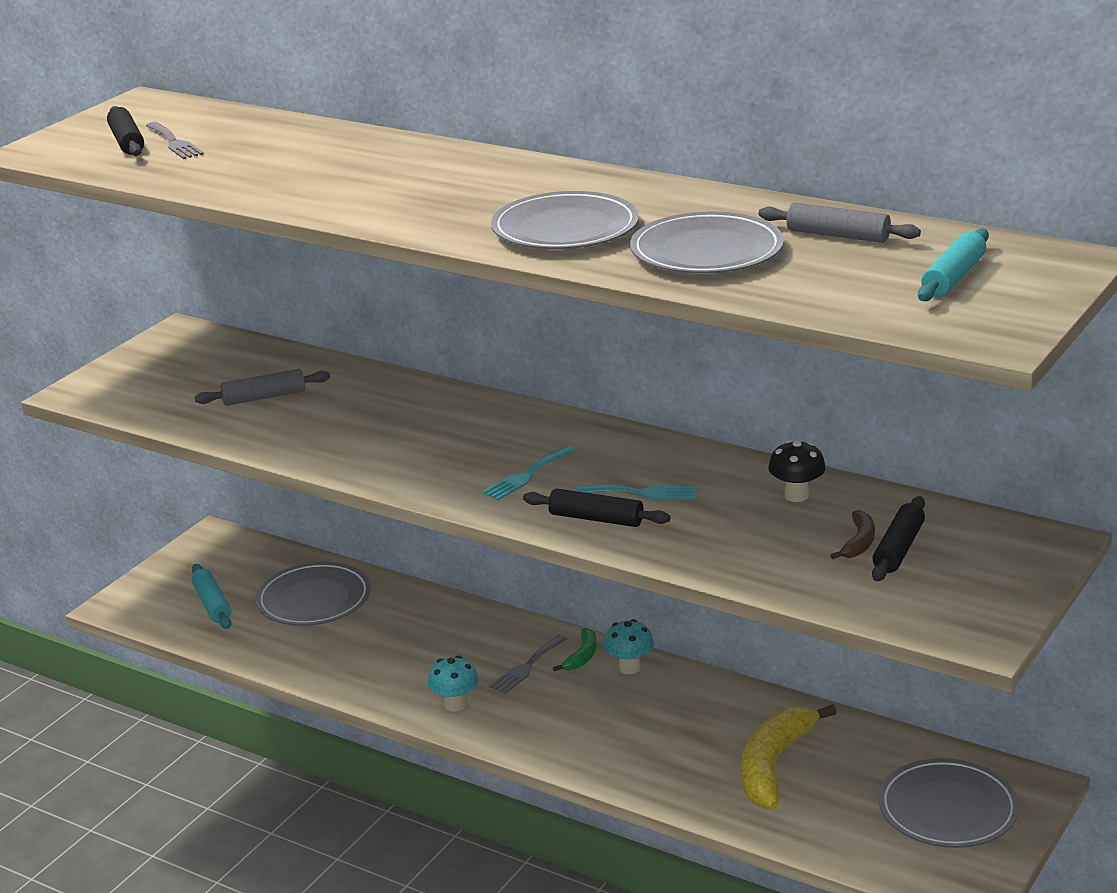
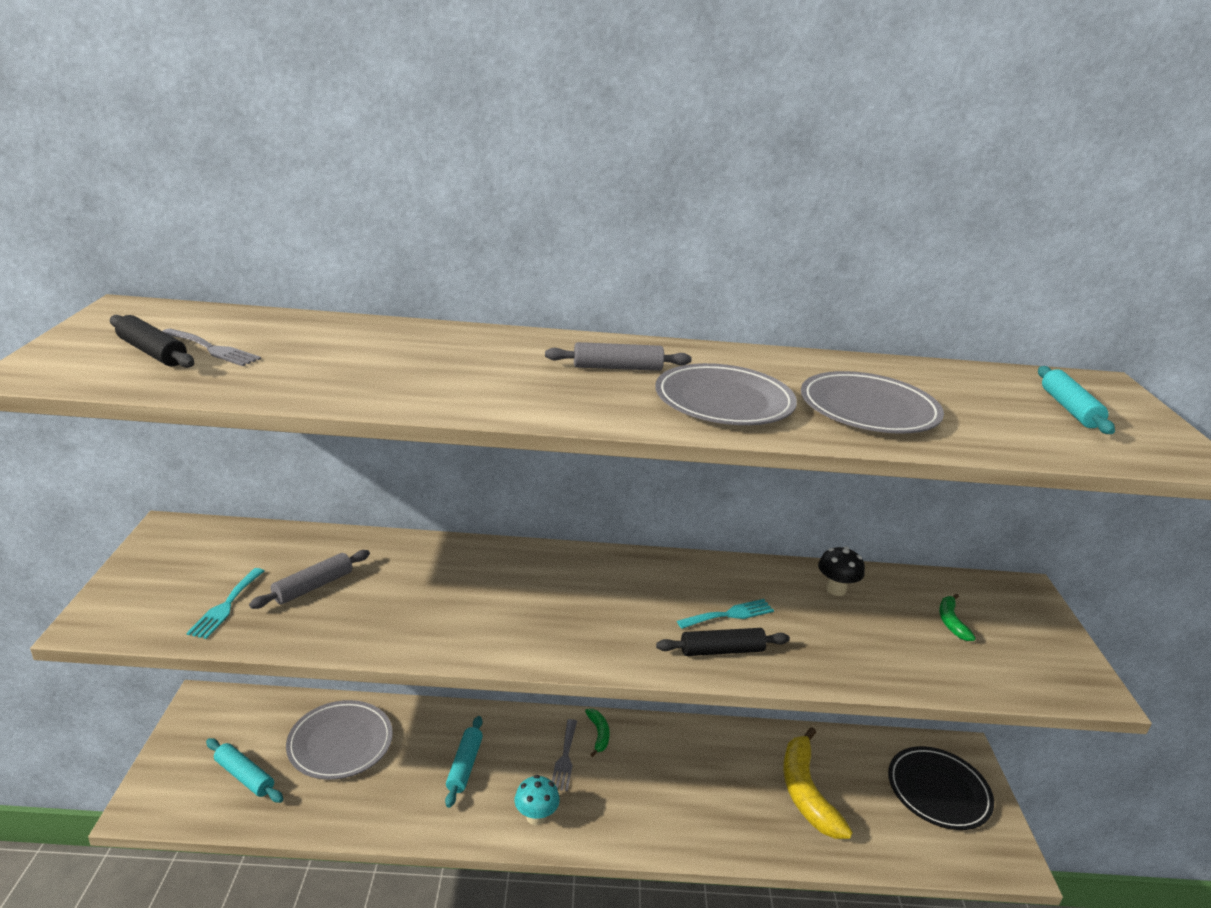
camera: 35 degrees left, 0 degrees up
turquoise fork [482,446,576,500] -> turquoise fork moved to [187,568,264,639]
turquoise mushroom [604,619,654,674] -> none
grey rolling pin [759,202,921,243] -> grey rolling pin moved to [545,342,692,371]
brown banana [830,510,875,559] -> none
black rolling pin [872,496,925,581] -> green banana [939,594,976,641]
grey plate [879,758,1019,848] -> black plate [888,746,994,830]
none -> turquoise rolling pin [445,716,483,808]

